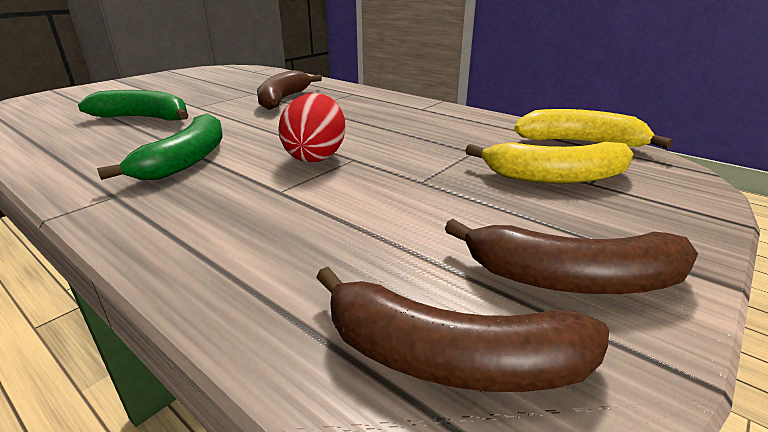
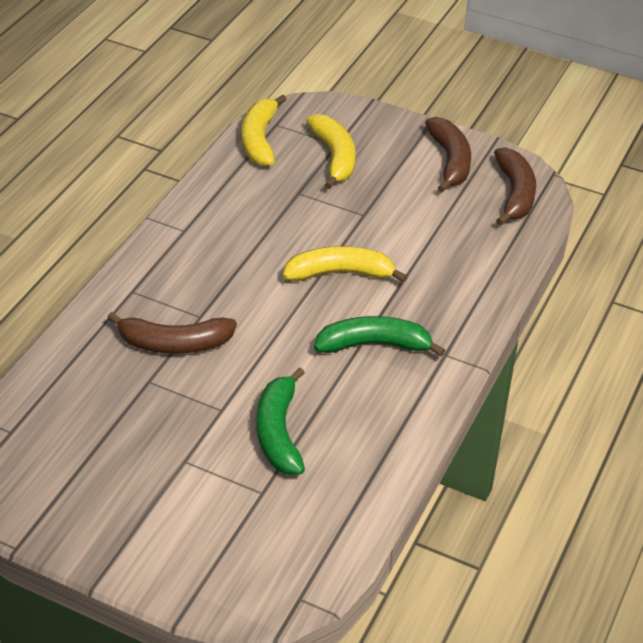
camera: 105 degrees left, 15 degrees up
red egg [278,93,345,162] -> yellow banana [283,246,408,283]

